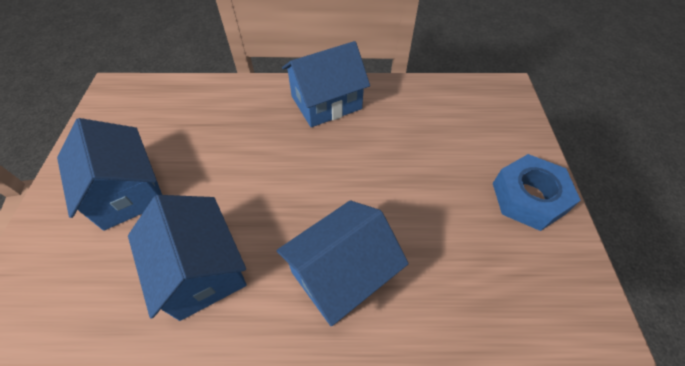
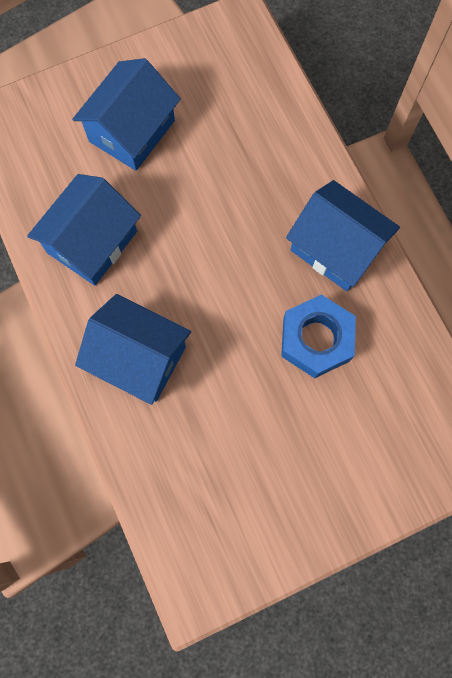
camera: 65 degrees right, 20 degrees up
blue nut [493,154,581,231] -> blue nut moved to [281,294,356,378]

